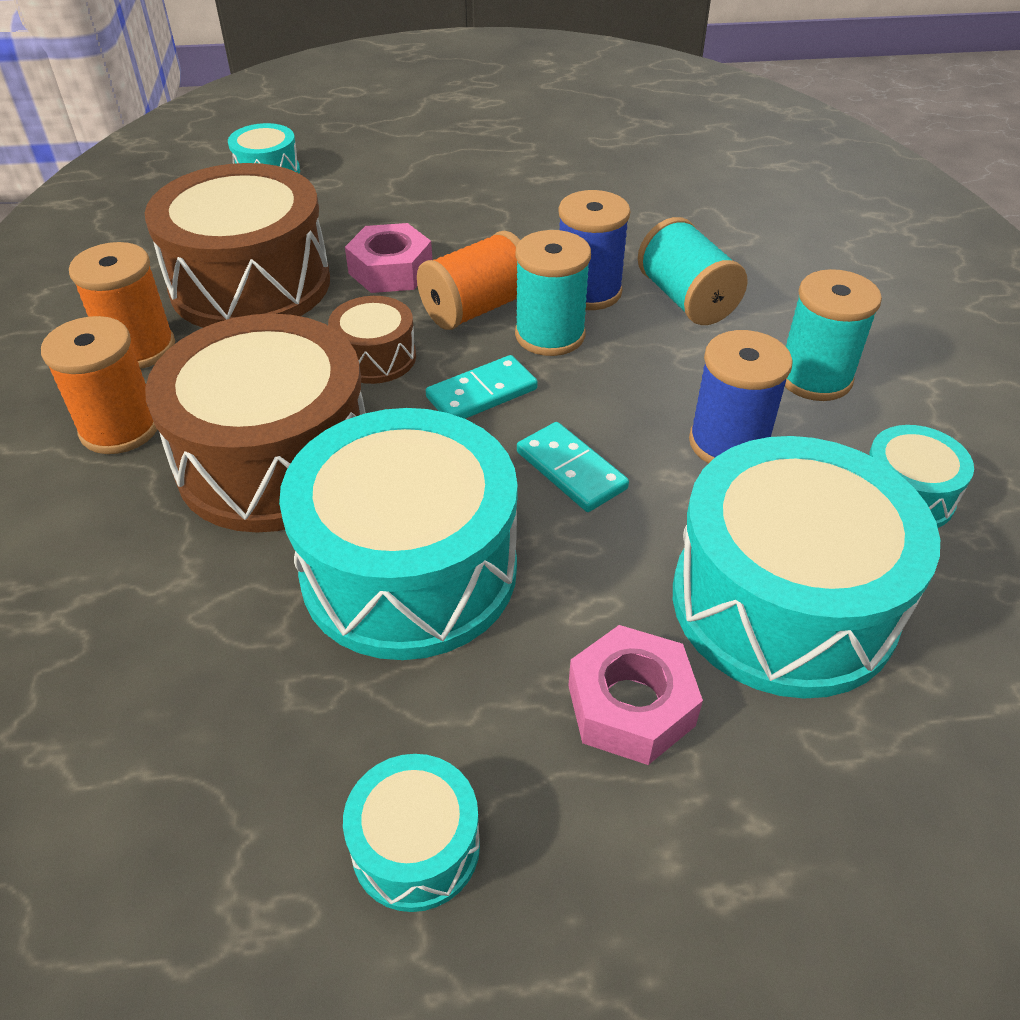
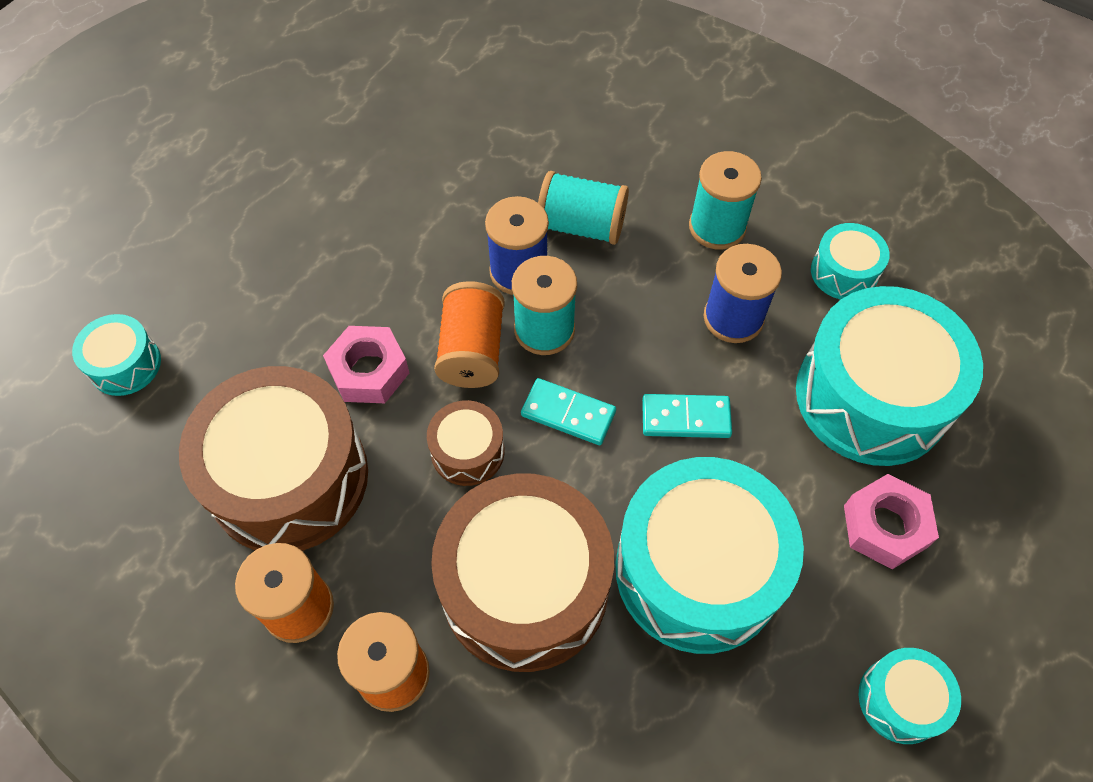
camera: 50 degrees left, 15 degrees up
turquoise domino [426,355,538,419] -> turquoise domino turned 75 degrees counterclockwise [521,378,616,445]

